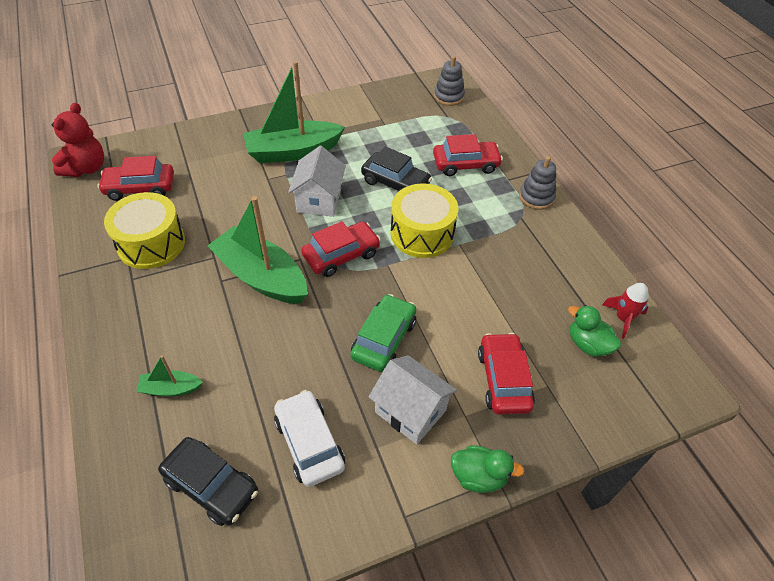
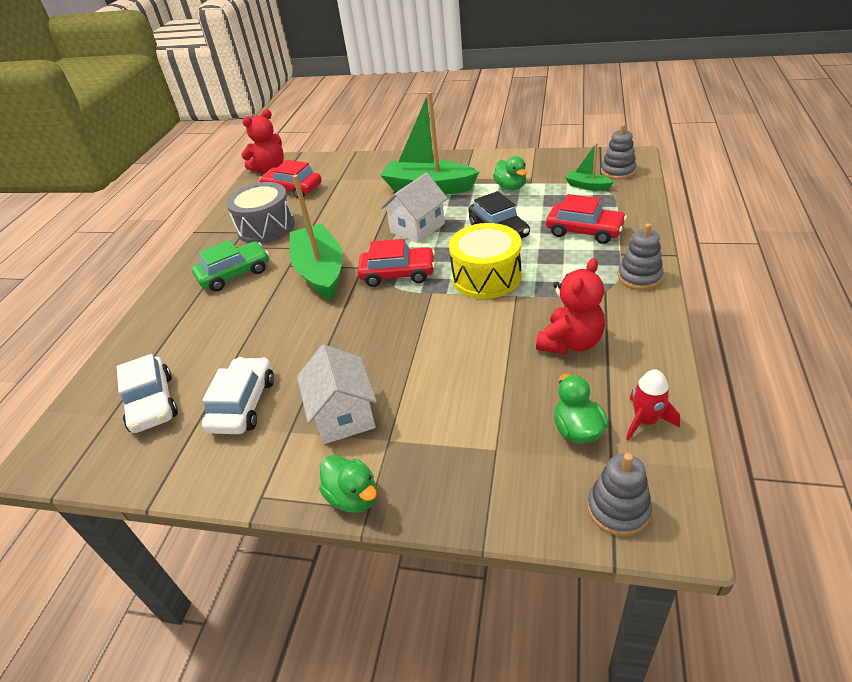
camera: 40 degrees right, 10 degrees down
yellow drum [104,192,185,269] -> grey drum [226,182,295,244]
green boat [136,355,203,397] -> green boat moved to [565,143,614,191]
black car [158,437,258,526] -> white car [117,354,178,433]
green car [350,294,416,372] -> green car moved to [192,240,269,292]
red car [478,333,535,415] -> none
none -> green duck [493,156,527,190]
none -> red teddy bear [536,258,605,354]
none -> grey stacking toy [587,453,652,536]

